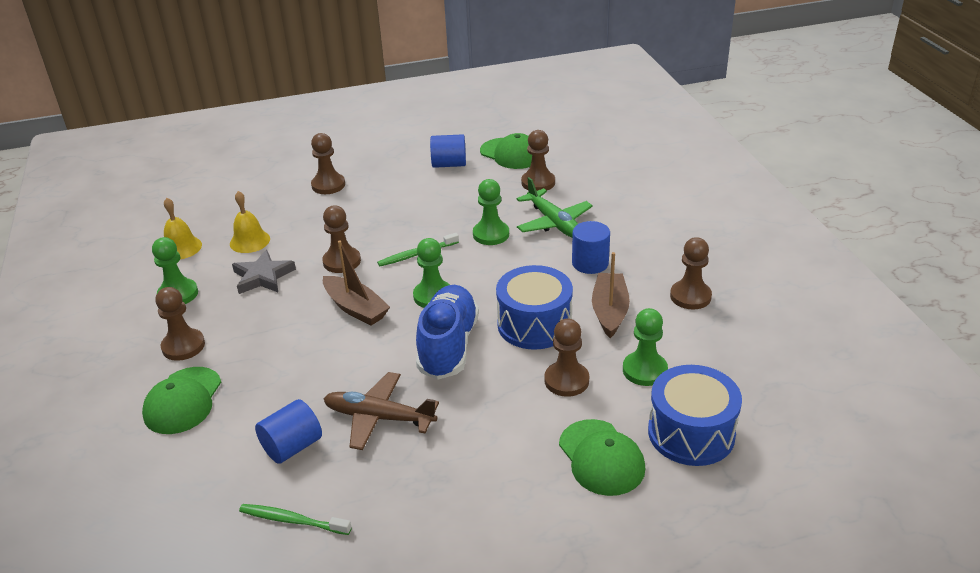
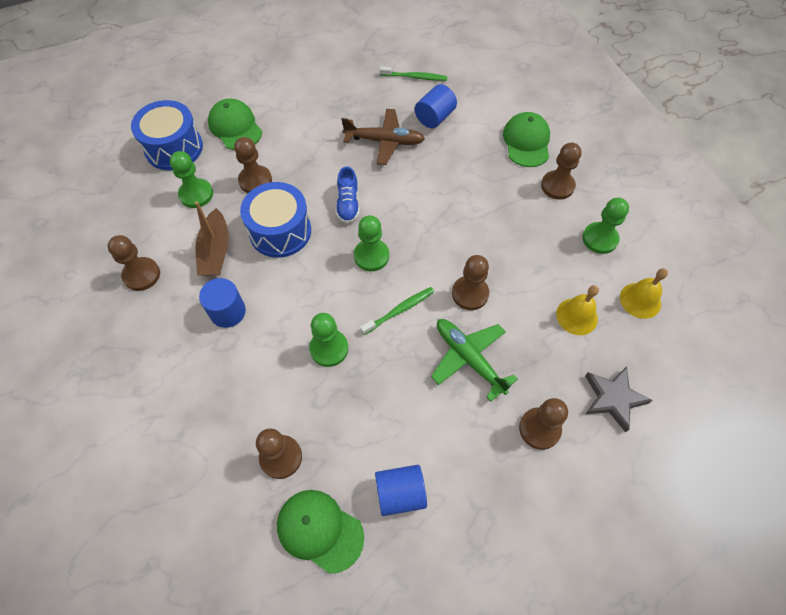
camera: 170 degrees right, 25 degrees up
grey star [232,250,296,294] -> grey star moved to [585,366,653,433]
brown boat [323,240,390,326] -> none
blue shoe [416,285,479,380] -> blue shoe [336,166,360,223], size x0.55
green plane [517,177,593,238] -> green plane moved to [431,319,518,402]

